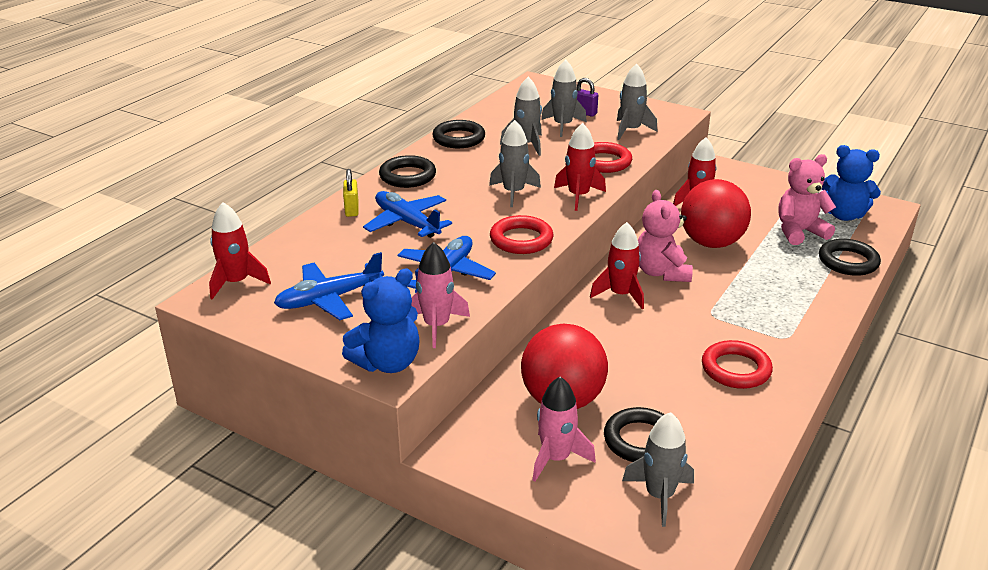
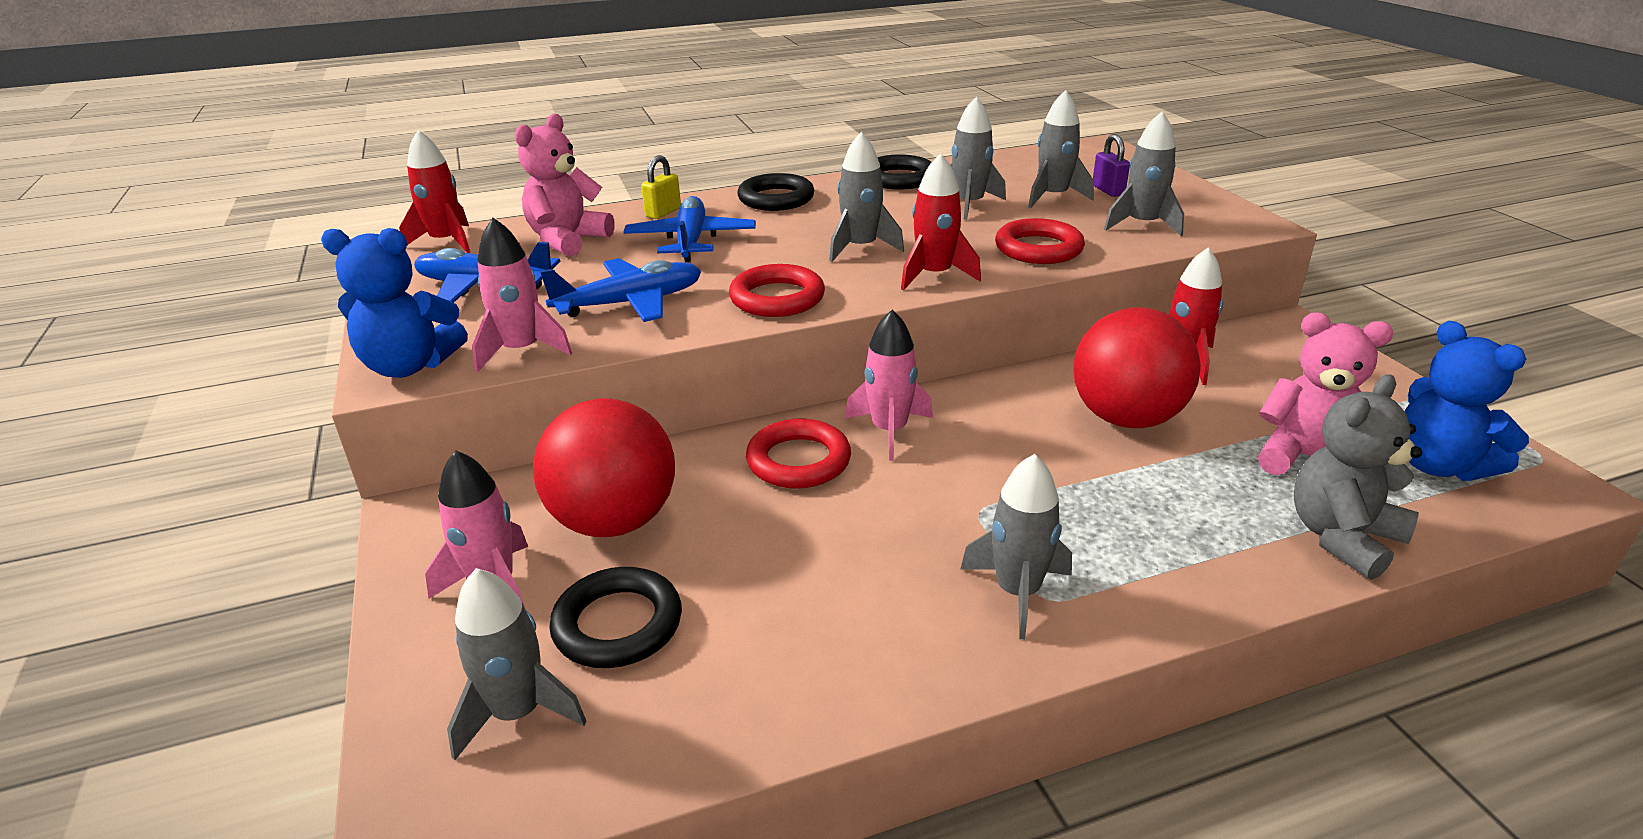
camera: 40 degrees right, 0 degrees up
red rocket [590,222,644,309] -> pink rocket [845,310,933,461]
pink teddy bear [638,190,693,282] -> pink teddy bear moved to [515,114,615,257]
red ring [702,340,773,389] -> red ring moved to [746,418,851,489]
black ring [819,239,881,276] -> grey teddy bear [1294,374,1422,580]
none -> grey rocket [961,454,1072,640]

